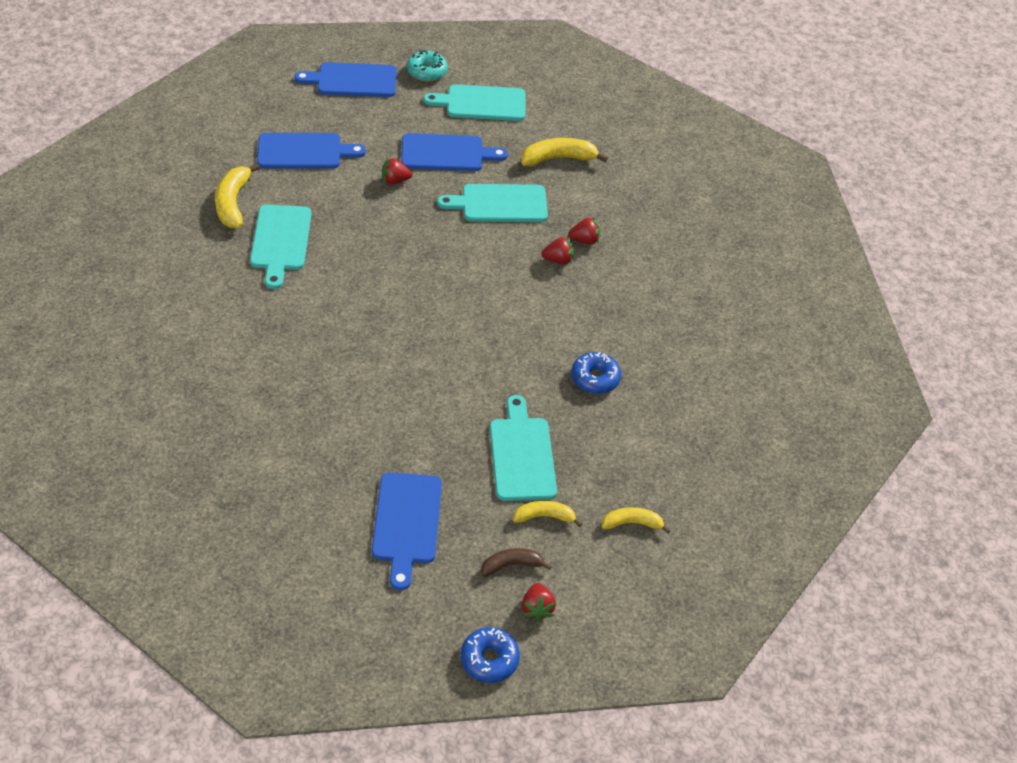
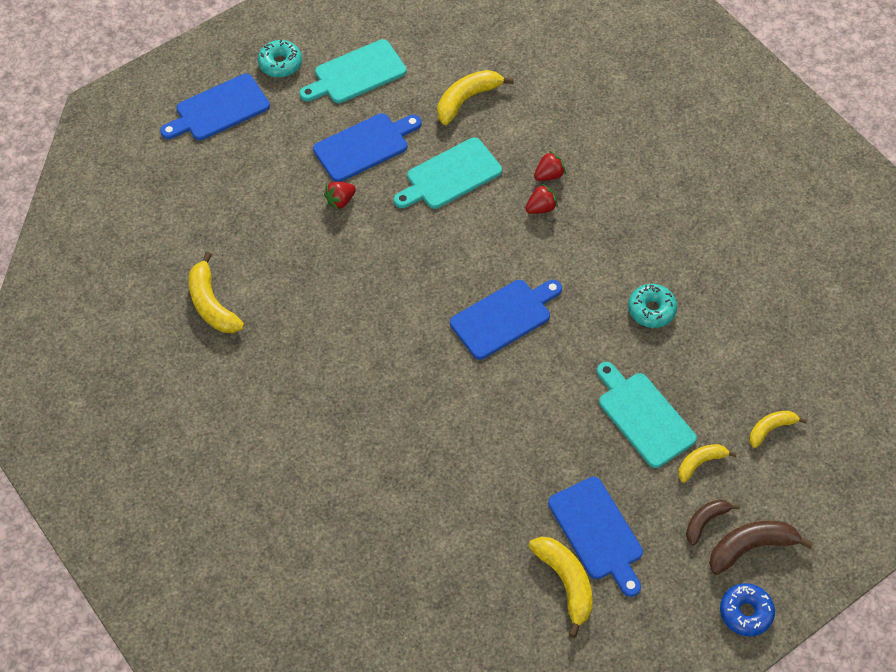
camera: 25 degrees left, 10 degrees up
turquoise cutting board [250,205,312,289] -> none
blue cutting board [257,133,366,169] -> blue cutting board moved to [450,280,562,360]
red strawberry [522,583,556,622] -> brown banana [709,521,813,575]
blue donut [571,352,621,394] -> turquoise donut [628,284,677,328]
none -> yellow banana [529,537,592,638]

